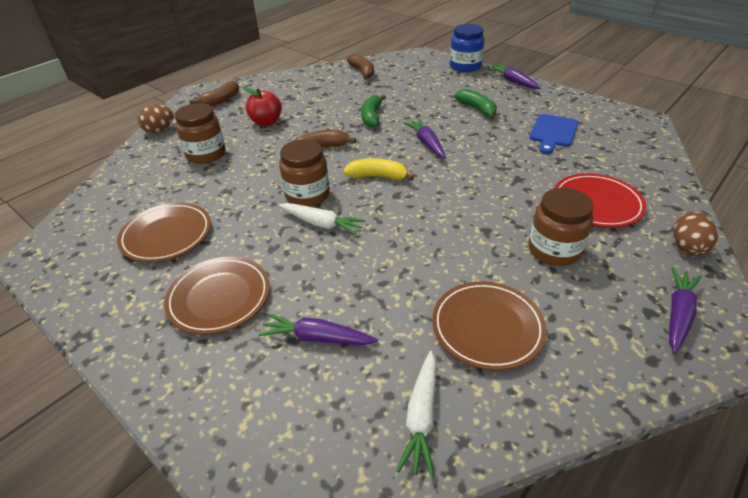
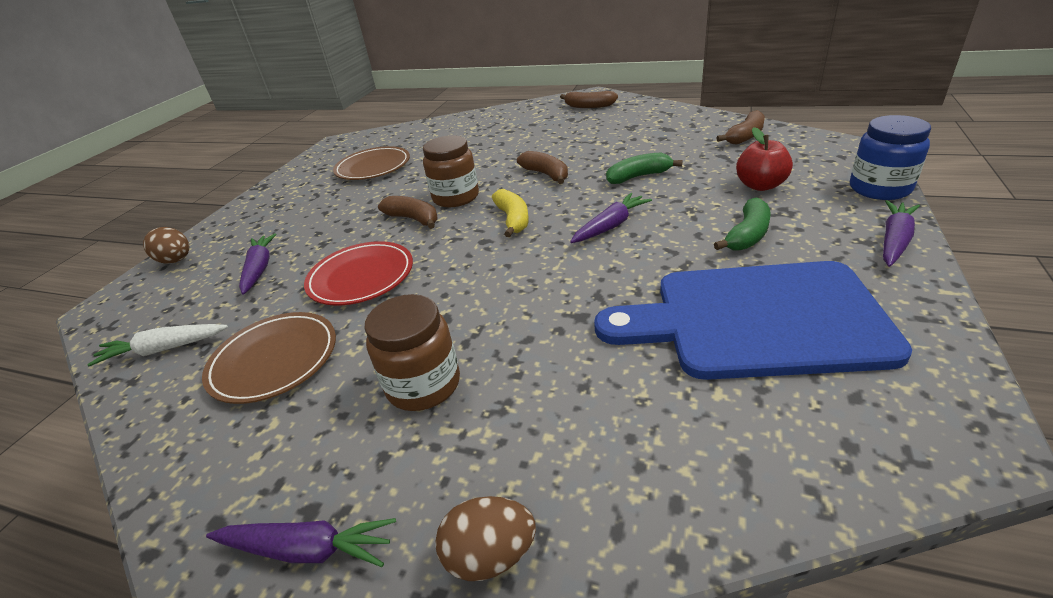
camera: 70 degrees right, 5 degrees down
brown egg [137,105,174,133] -> brown egg moved to [143,227,189,264]
brown plate [164,257,270,334] -> none
brown jar [175,103,225,164] -> none
red apple [243,87,282,126] -> red apple moved to [736,127,793,191]
white carrot [279,203,366,235] -> brown banana [378,196,437,229]
blue cutting board [529,114,579,154] -> blue cutting board [594,261,912,380], size x2.03
red plate [555,173,646,227] -> red plate moved to [304,241,413,306]

